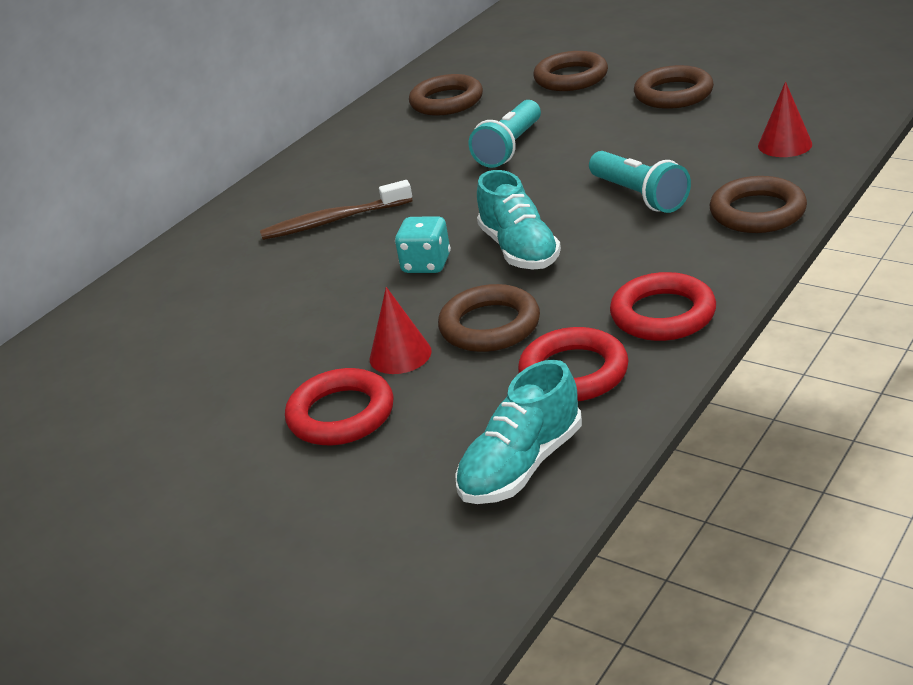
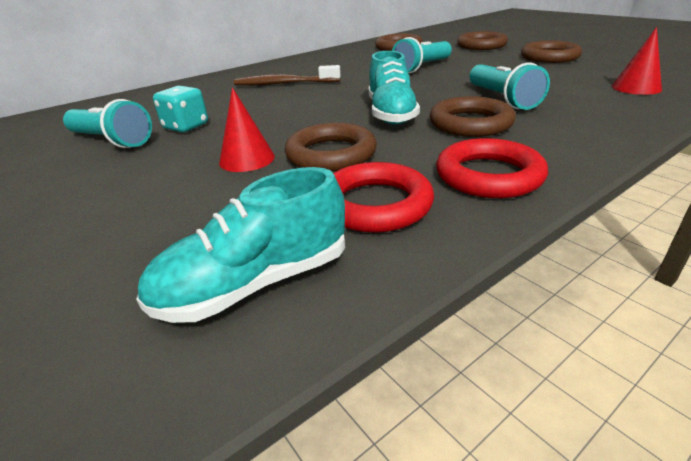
camera: 15 degrees right, 0 degrees up
red ring [285,368,394,445] -> none
turquoise dice [395,216,451,273] -> turquoise dice moved to [153,86,208,132]
brown ring [710,176,807,233] -> brown ring moved to [430,96,516,137]
none -> turquoise flashlight [63,99,152,148]

